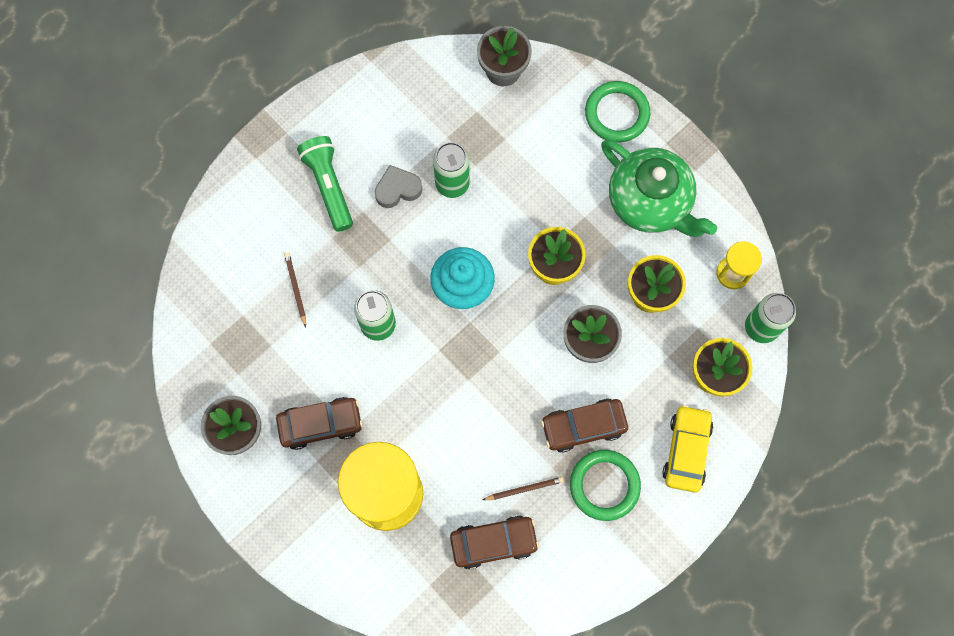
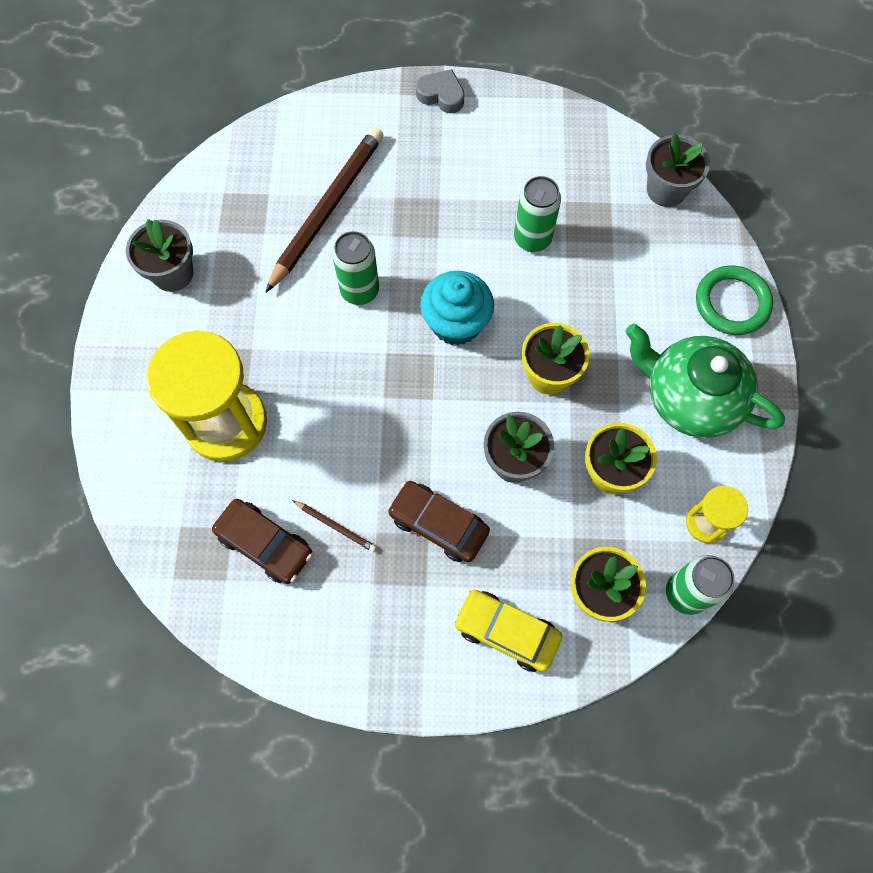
camera: 45 degrees right, 5 degrees down
brown car [276,397,363,450] -> none
brown pencil [284,253,306,327] -> brown pencil [265,127,383,293], size x2.46
green flashlight [297,136,353,232] -> none
grey heart [375,165,422,208] -> grey heart moved to [416,69,464,113]
green ring [570,450,641,521] -> none
green teapot [601,139,717,237] -> green teapot turned 120 degrees clockwise [626,323,785,438]
yellow car [662,405,713,492] -> yellow car turned 120 degrees counterclockwise [454,590,562,672]

